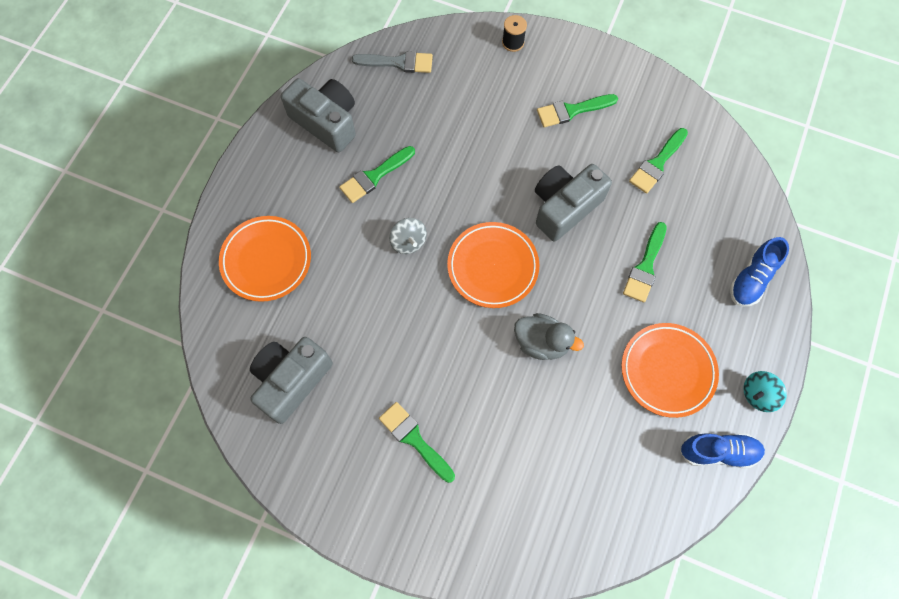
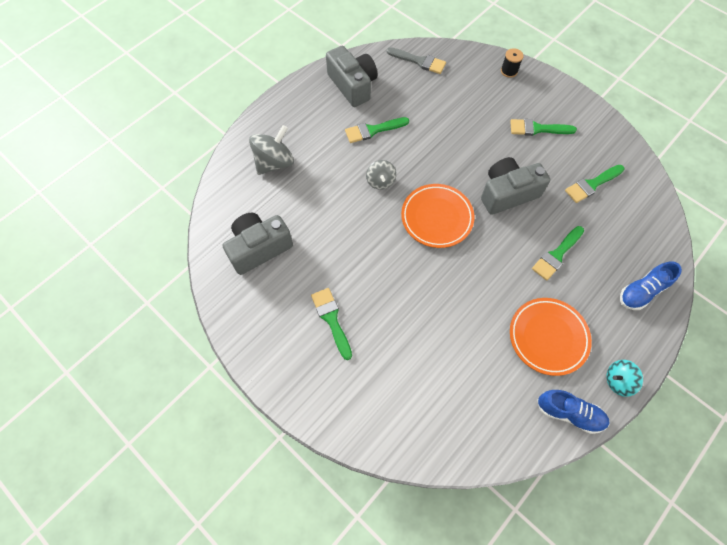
camera: 20 degrees right, 5 degrees down
orange plate [219,216,311,302] -> grey spinning top [249,125,294,175]
grey duck [514,313,584,360] -> none

